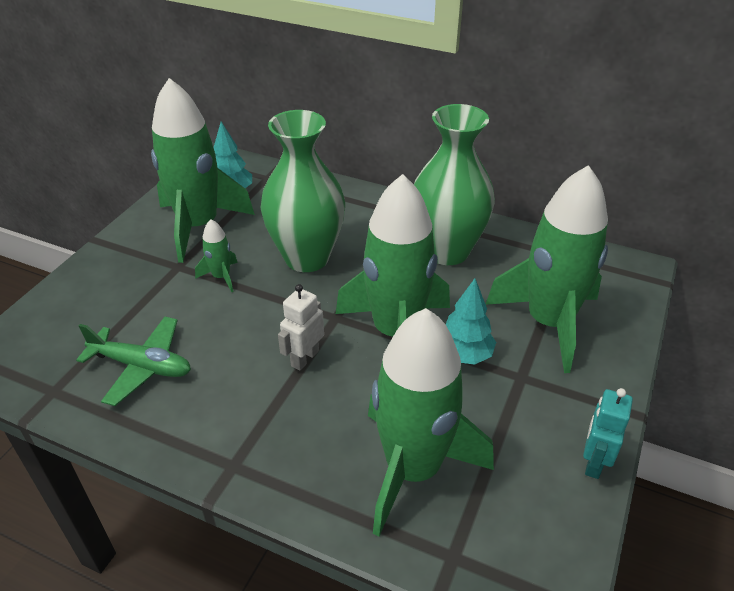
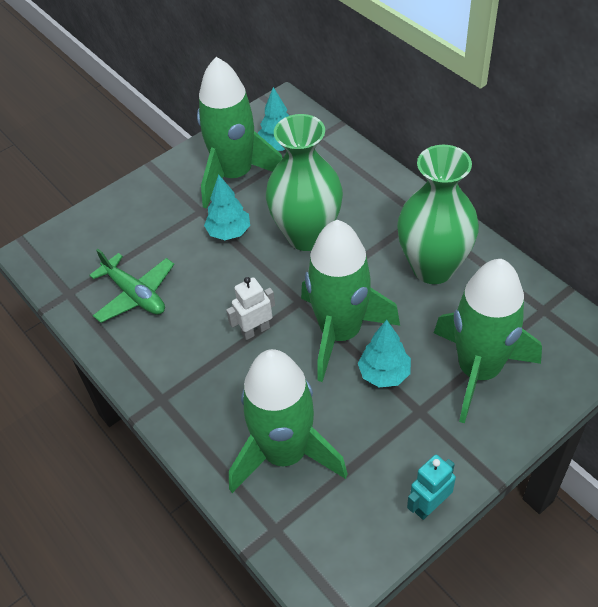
camera: 30 degrees right, 10 degrees up
green rocket [195,219,238,292] -> turquoise tree [204,174,250,240]

